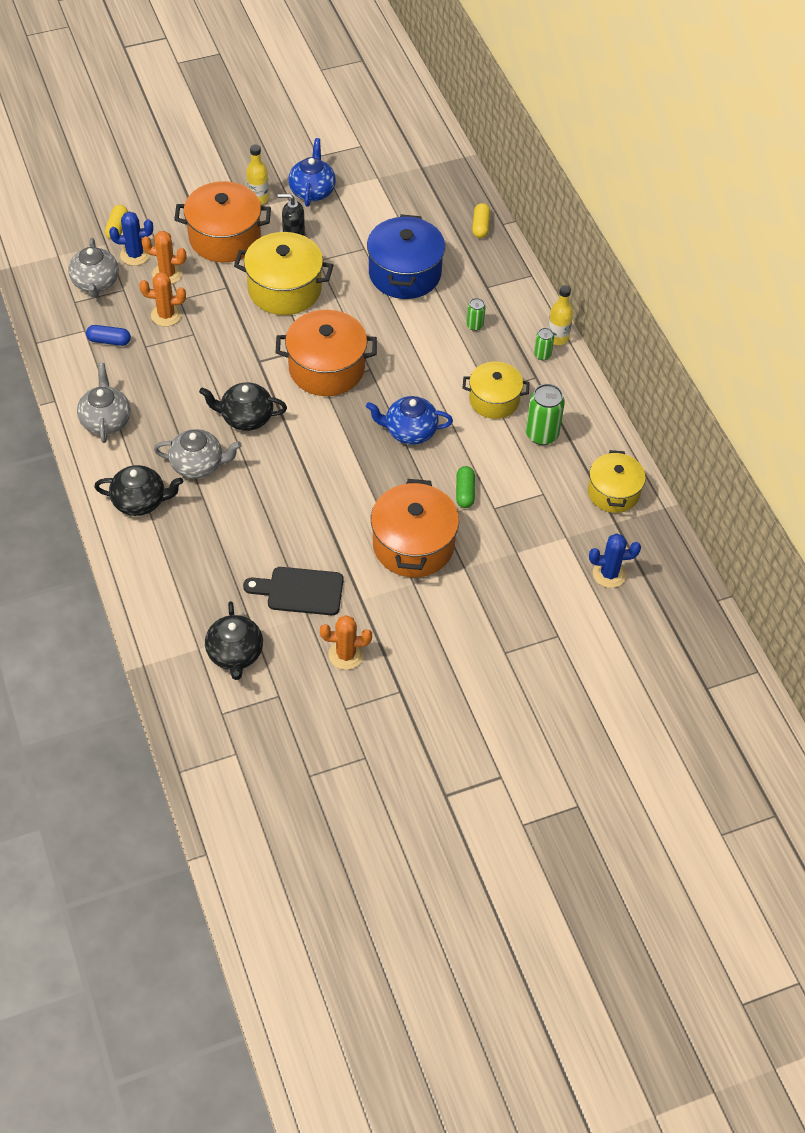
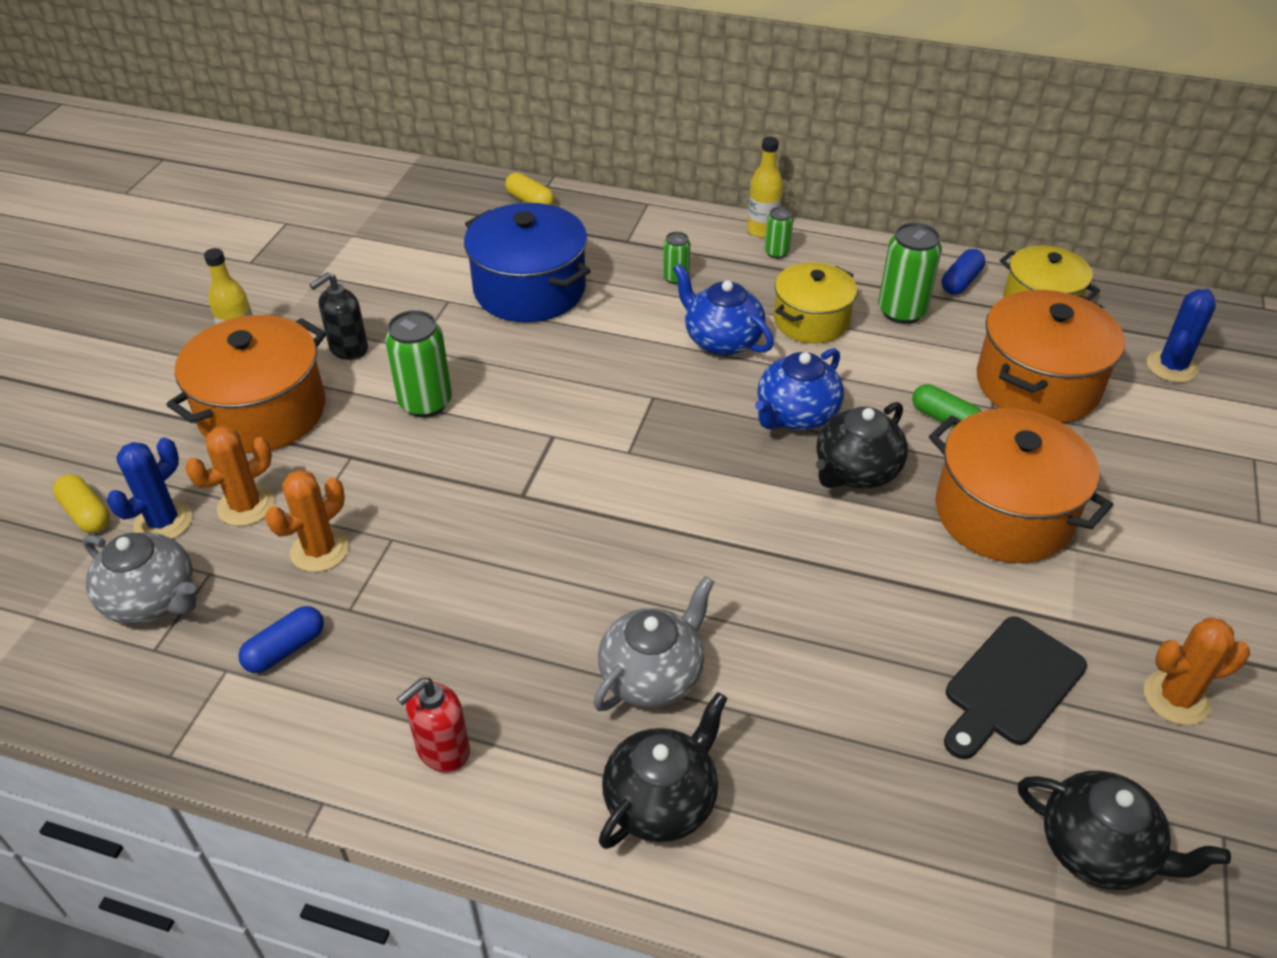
camera: 50 degrees left, 10 degrees down
grey teapot [77,363,131,443] -> red soap dispenser [397,678,470,773]
black teapot [199,382,287,431] -> black teapot moved to [816,402,908,489]
yellow pot [234,232,333,315] -> green can [385,310,452,418]
orange pot [276,310,377,396] -> orange pot moved to [977,290,1125,423]
blue teapot [288,138,336,207] -> blue teapot moved to [673,264,774,356]
orange cactus [320,615,372,670] -> orange cactus turned 45 degrees clockwise [1144,618,1250,725]
none -> blue capsule [942,249,985,295]

